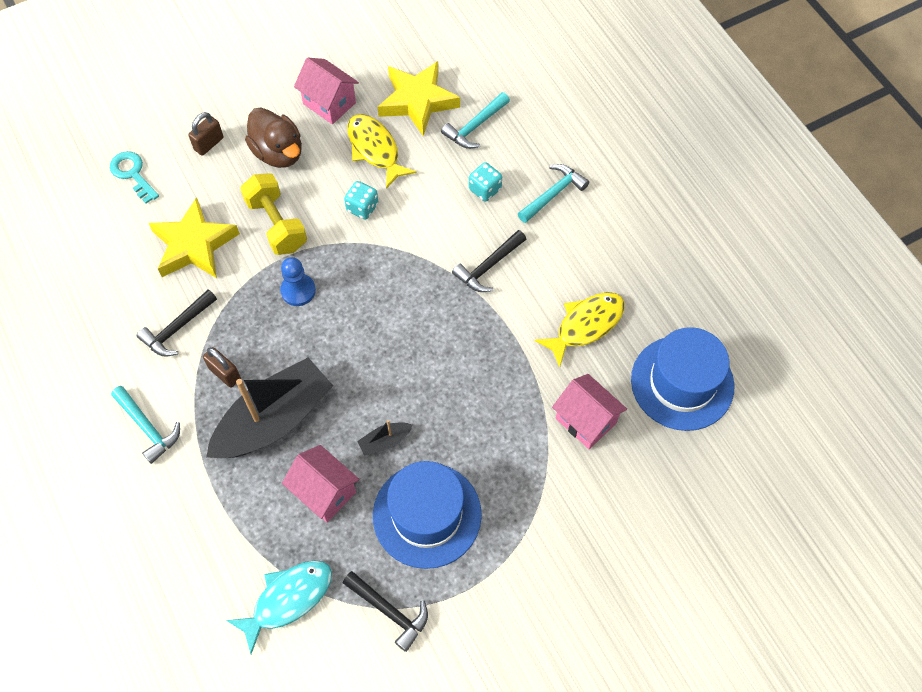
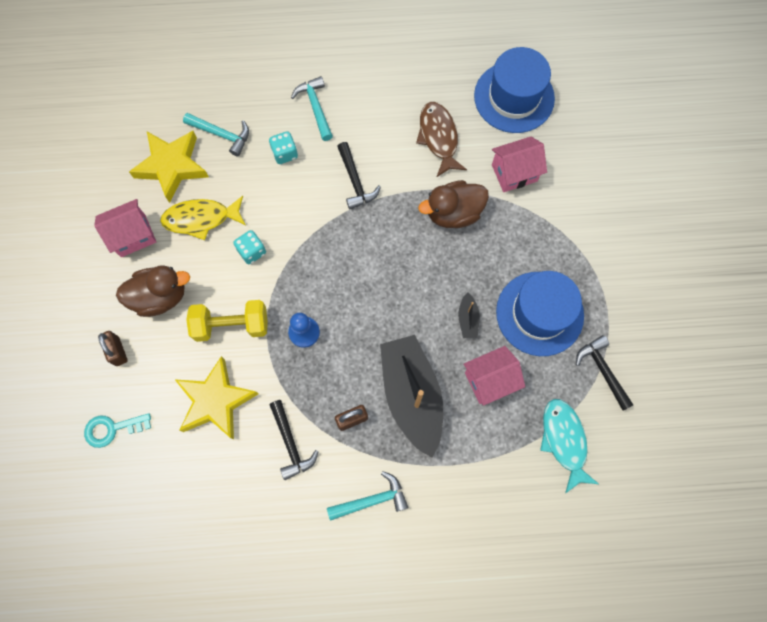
camera: 65 degrees left, 10 degrees up
black hammer [343,571,428,652] -> black hammer turned 90 degrees counterclockwise [576,335,633,411]
turquoise hammer [441,92,510,149] -> turquoise hammer turned 45 degrees counterclockwise [183,113,249,157]
yellow fish [534,292,625,367] -> brown fish [416,102,467,177]
none -> brown duck [418,180,489,228]

